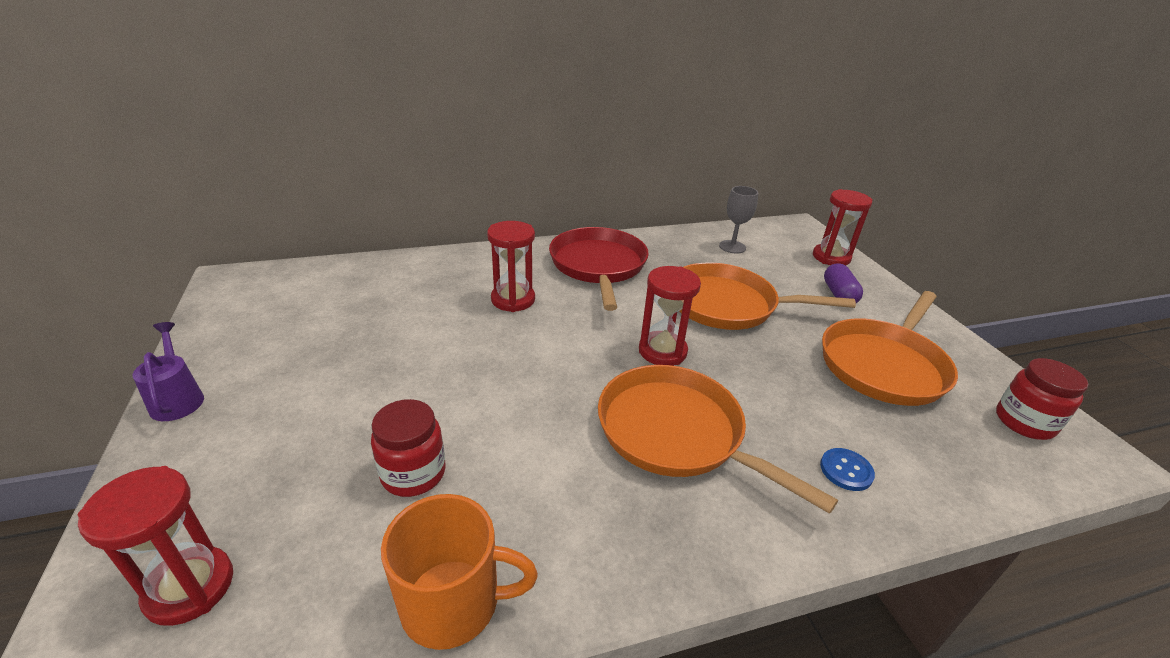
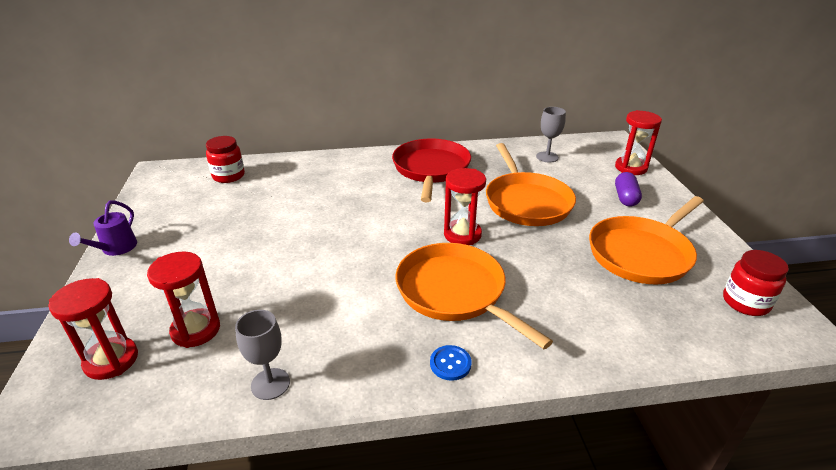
camera: 10 degrees right, 0 degrees up
purple watering can [132,322,204,421] -> purple watering can turned 150 degrees counterclockwise [69,200,137,256]
red jar [371,399,446,497] -> red jar moved to [206,136,245,183]
orange mug [381,494,538,650] -> grey goblet [235,310,290,400]
red hourglass [487,221,535,312] -> red hourglass moved to [147,251,220,348]
orange pan [679,263,856,330] -> orange pan turned 120 degrees counterclockwise [486,143,576,226]
blue button [820,448,875,491] -> blue button moved to [430,345,472,381]

